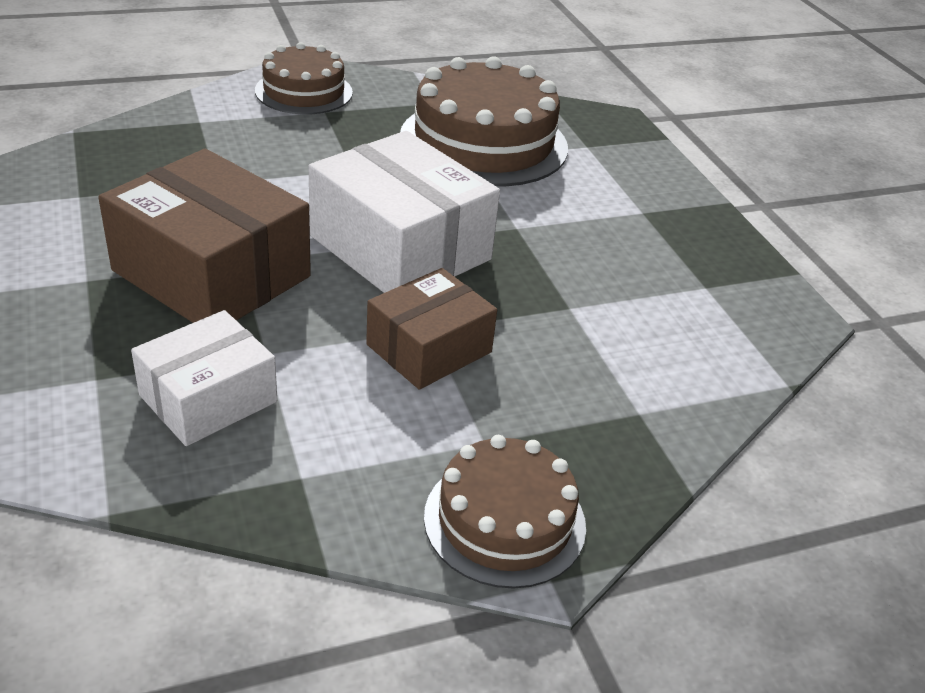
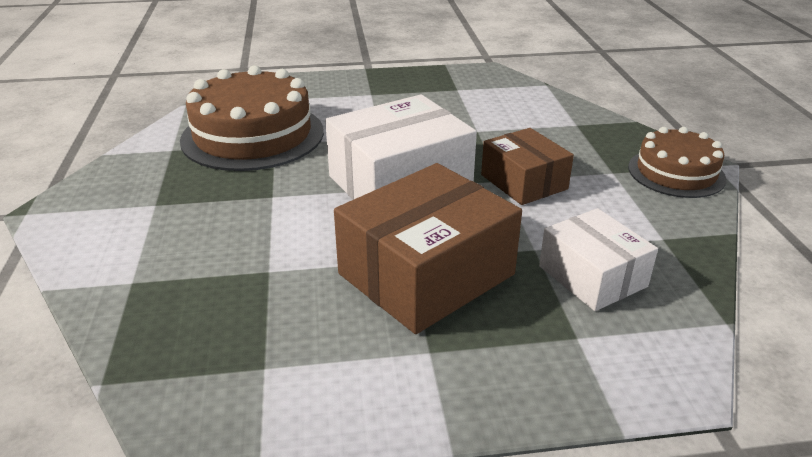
camera: 75 degrees left, 5 degrees down
brown cake [255,42,353,114] -> none

